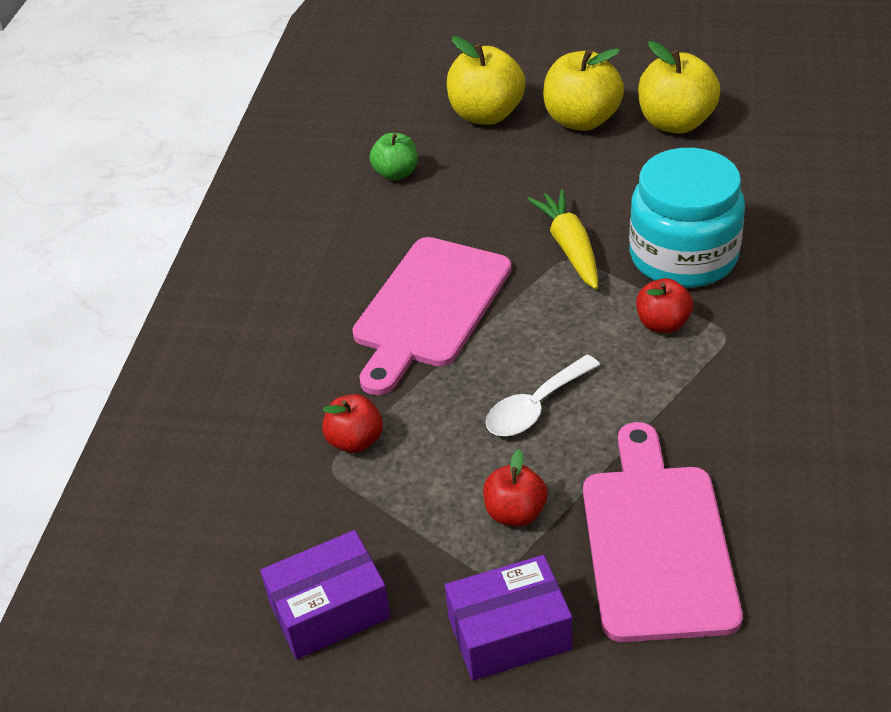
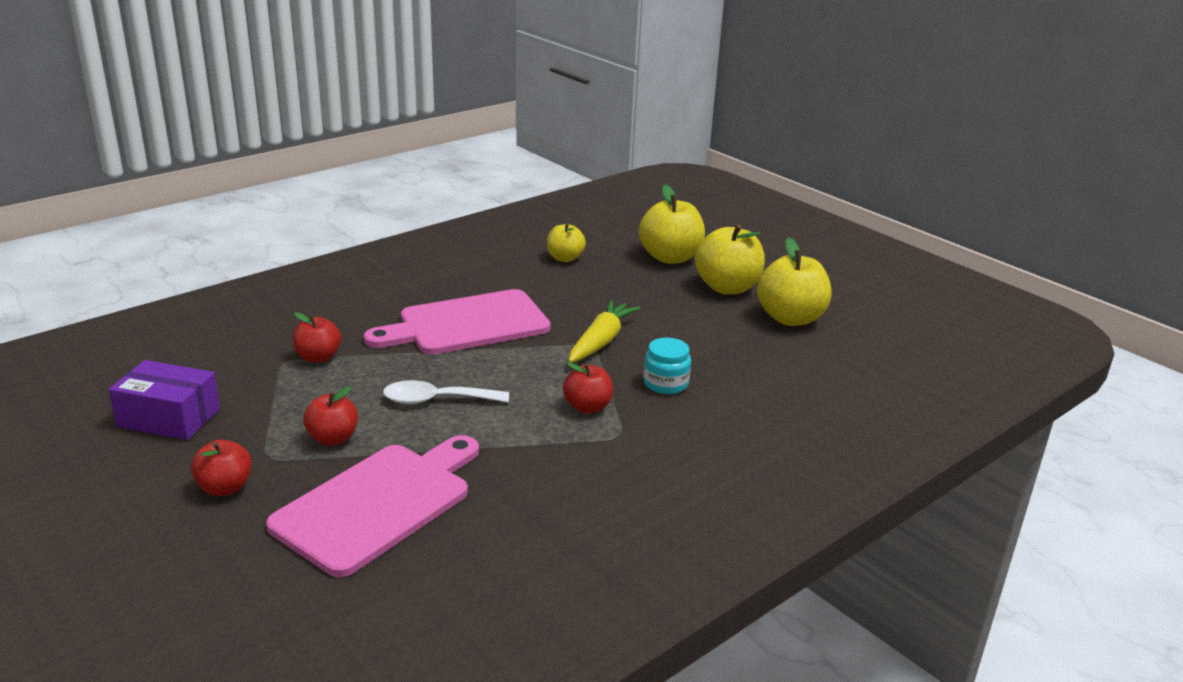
camera: 35 degrees right, 15 degrees down
green apple [369,133,418,180] -> yellow apple [547,223,586,262]
purple box [445,555,572,681] -> red apple [191,440,252,496]
turquoise jar [629,148,745,288] -> turquoise jar [643,338,691,394], size x0.47

